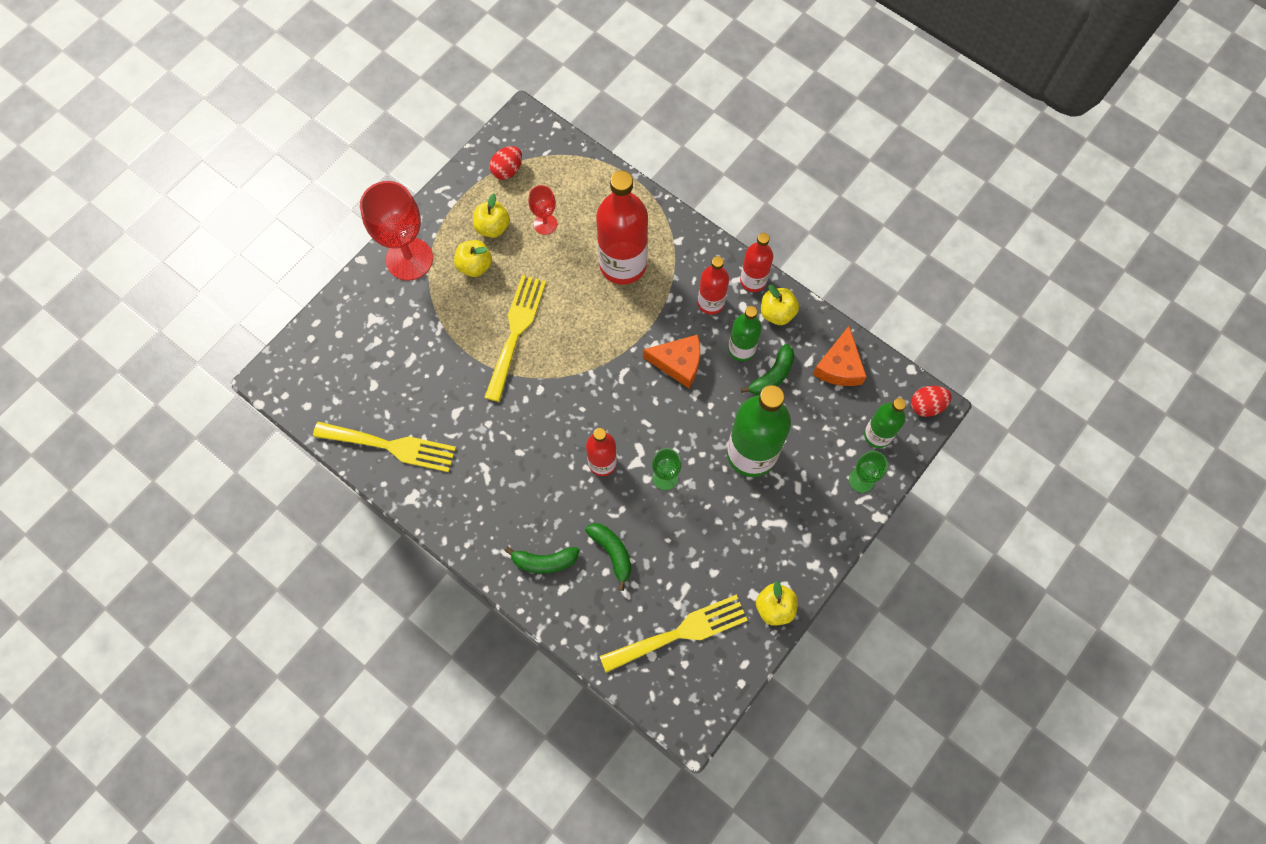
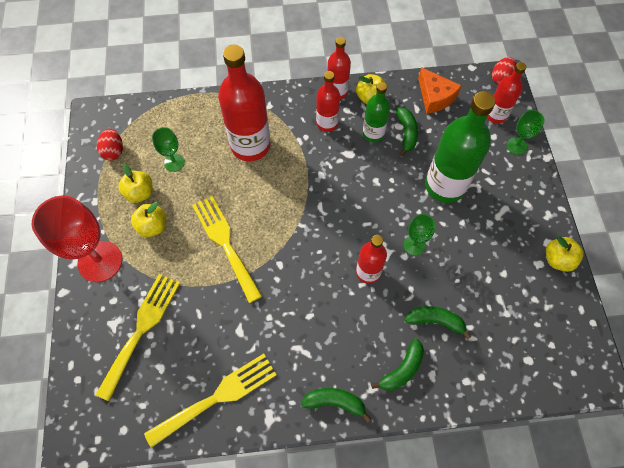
camera: 45 degrees left, 5 degrees down
red goblet [528,185,557,235] -> green goblet [152,127,185,172]
yellow fork [600,594,748,673] -> yellow fork moved to [96,274,180,401]
orange cheese [643,334,700,388] -> none
green bottle [864,398,906,448] -> red bottle [487,62,526,124]
none -> green banana [301,388,371,423]

